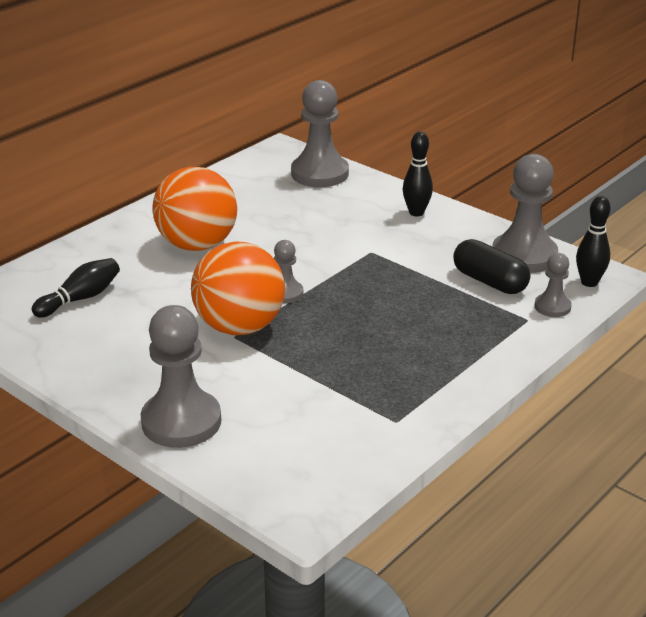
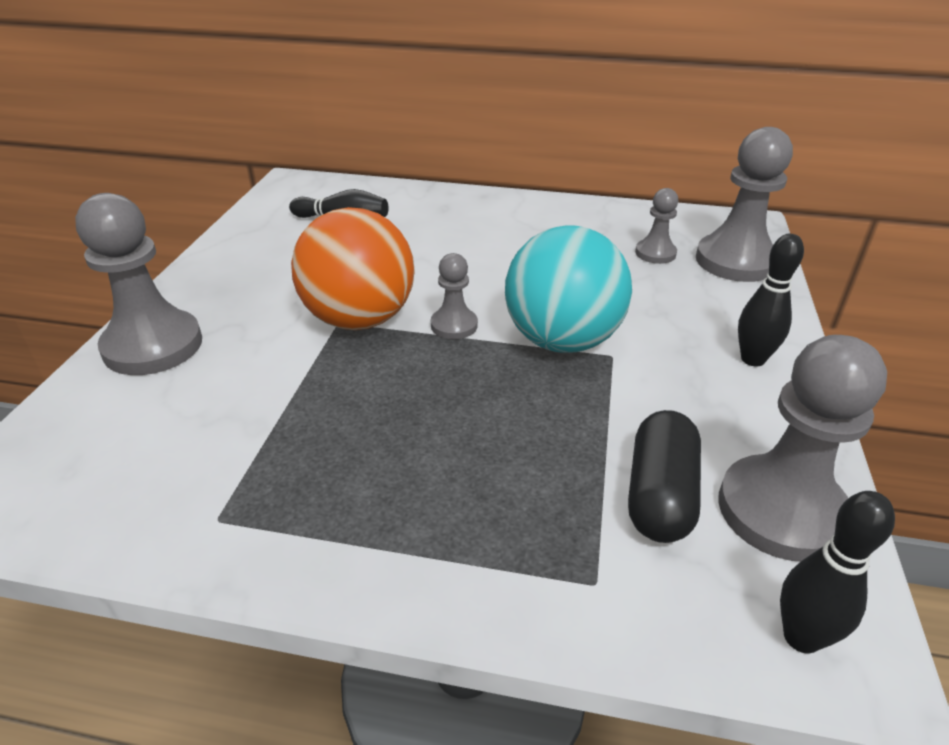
camera: 60 degrees right, 5 degrees up
orange ball [153,167,237,251] -> none
grey pawn [534,253,572,317] -> grey pawn moved to [635,188,678,264]
none -> turquoise ball [505,225,632,353]

